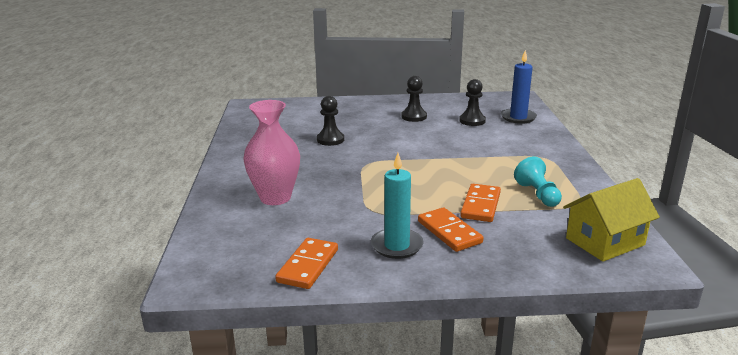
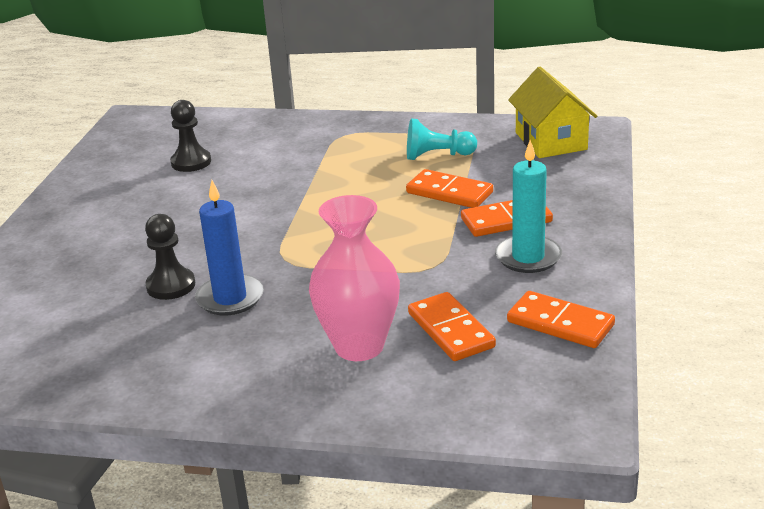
camera: 75 degrees left, 5 degrees up
black pawn [401,76,427,122] -> none
blue candle [501,50,537,124] -> blue candle moved to [195,180,264,316]
none -> orange domino [408,292,496,361]

